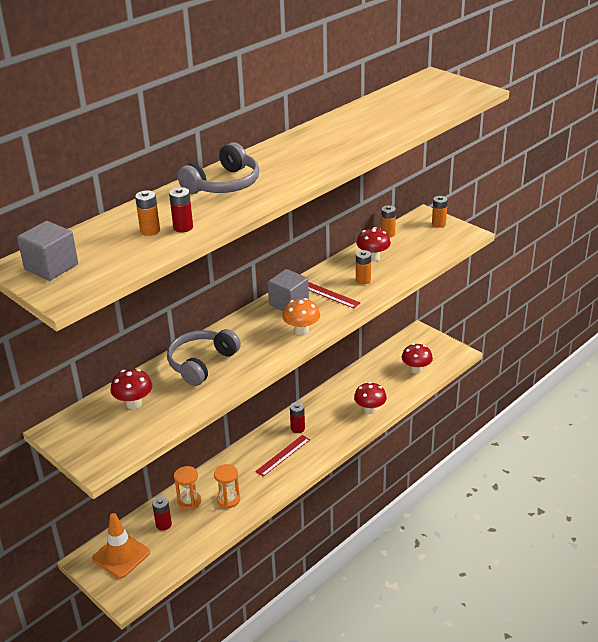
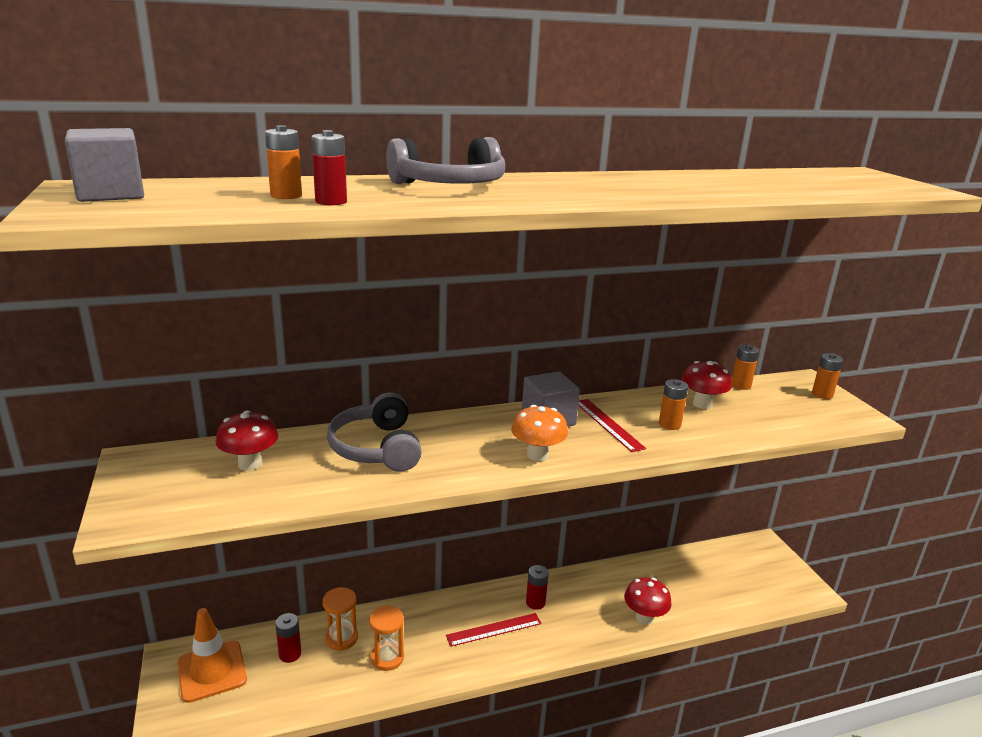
camera: 25 degrees right, 10 degrees down
grey headphones [167,329,241,386] -> grey headphones turned 75 degrees counterclockwise [327,392,422,472]
red mushroom [402,343,433,374] -> none

